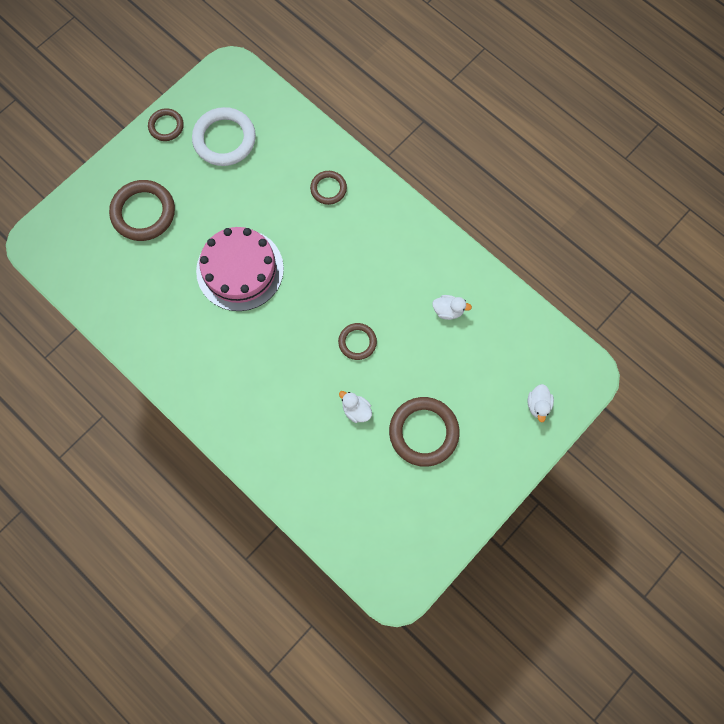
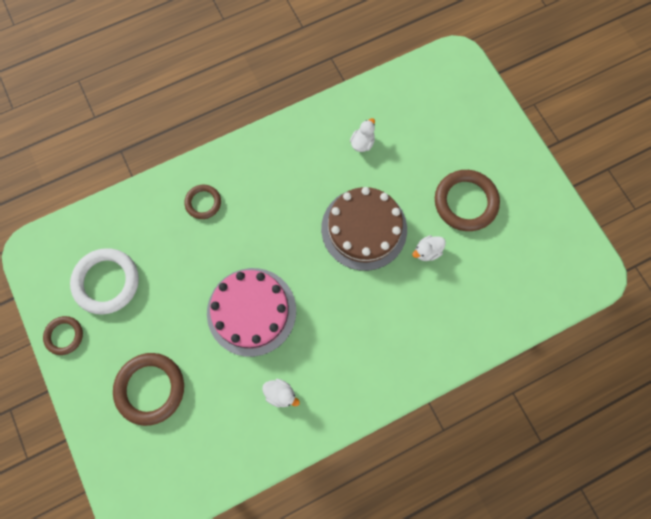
camera: 70 degrees left, 0 degrees up
brown ring [338,323,377,360] -> brown cake [321,187,407,271]
white duck [528,384,554,423] -> white duck moved to [262,379,300,407]

